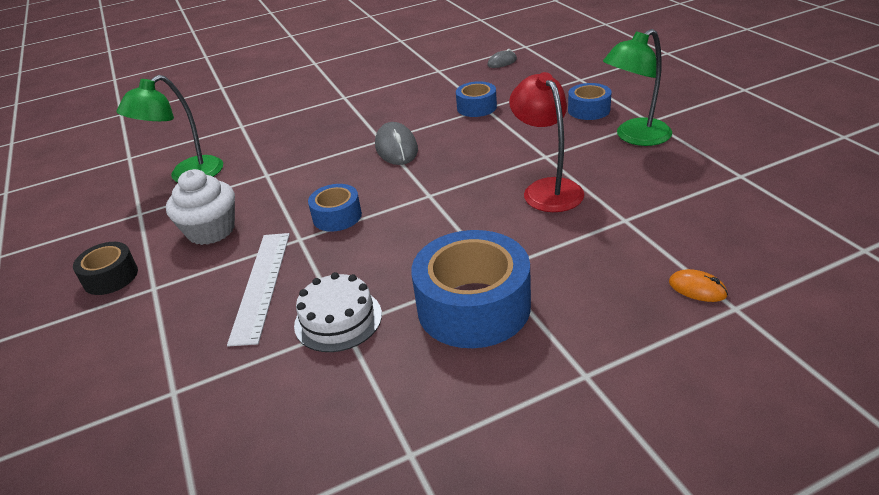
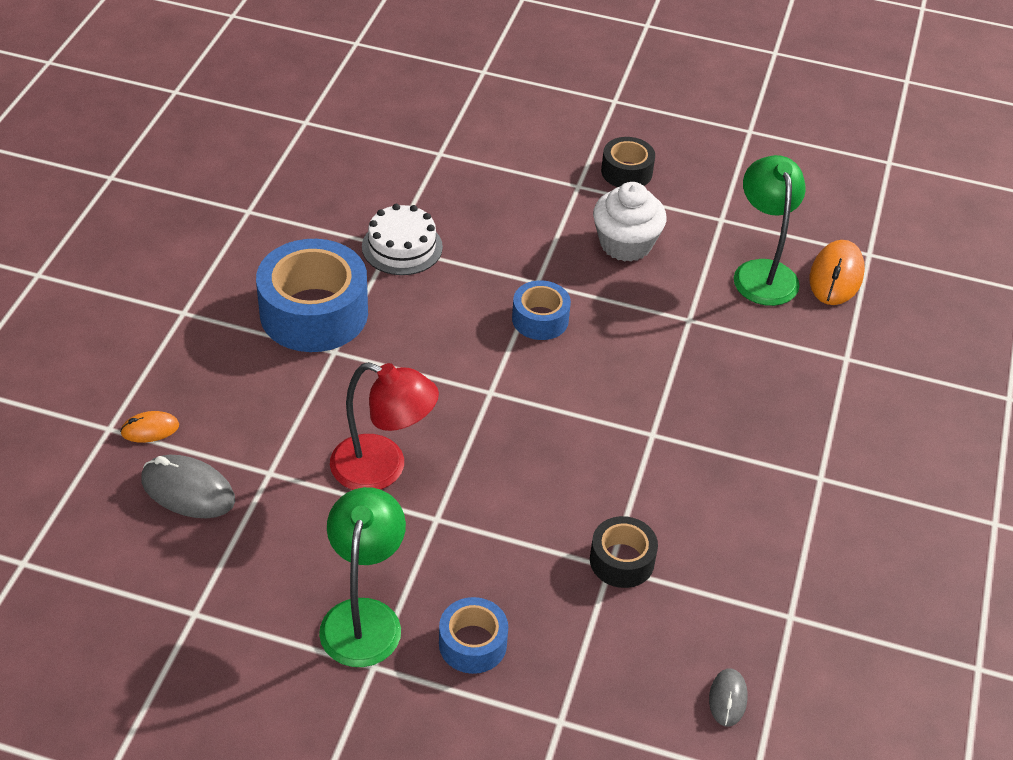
camera: 125 degrees right, 10 degrees up
white ruler [227,233,290,346] -> none
grey mouse [375,122,418,165] -> grey mouse moved to [141,455,235,518]
blue tape [456,81,497,117] -> black tape [590,516,658,588]
none -> orange mouse [810,240,865,305]

